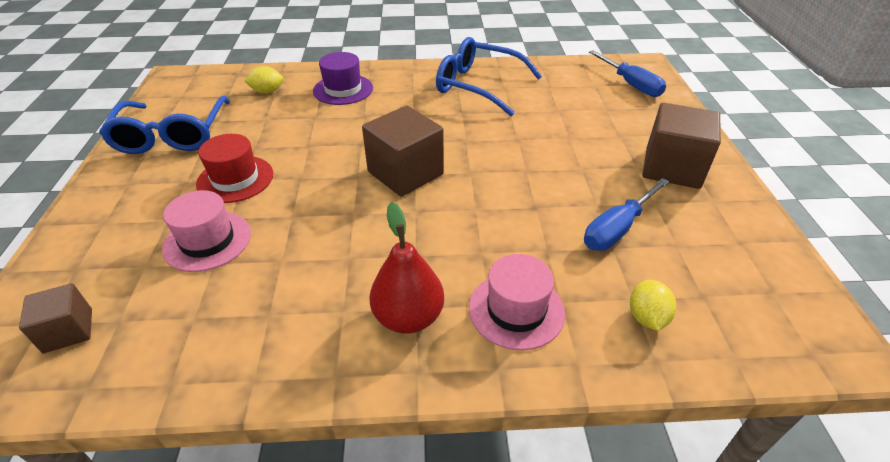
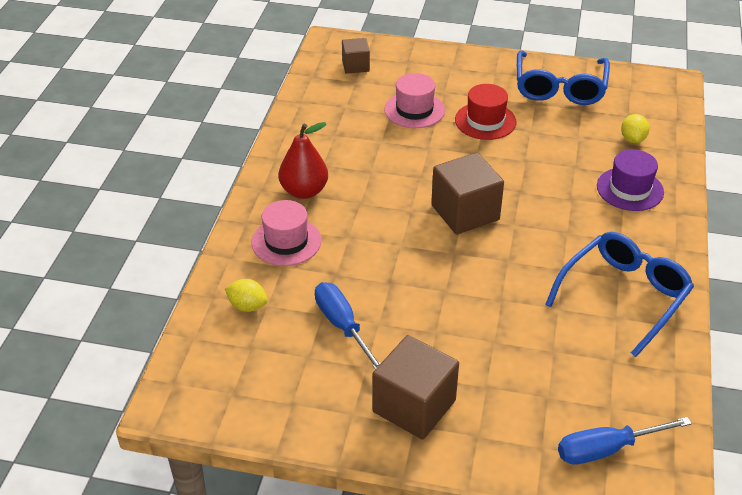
camera: 105 degrees right, 0 degrees up
blue glasses [99,96,231,154] -> blue glasses turned 90 degrees counterclockwise [517,50,610,105]

